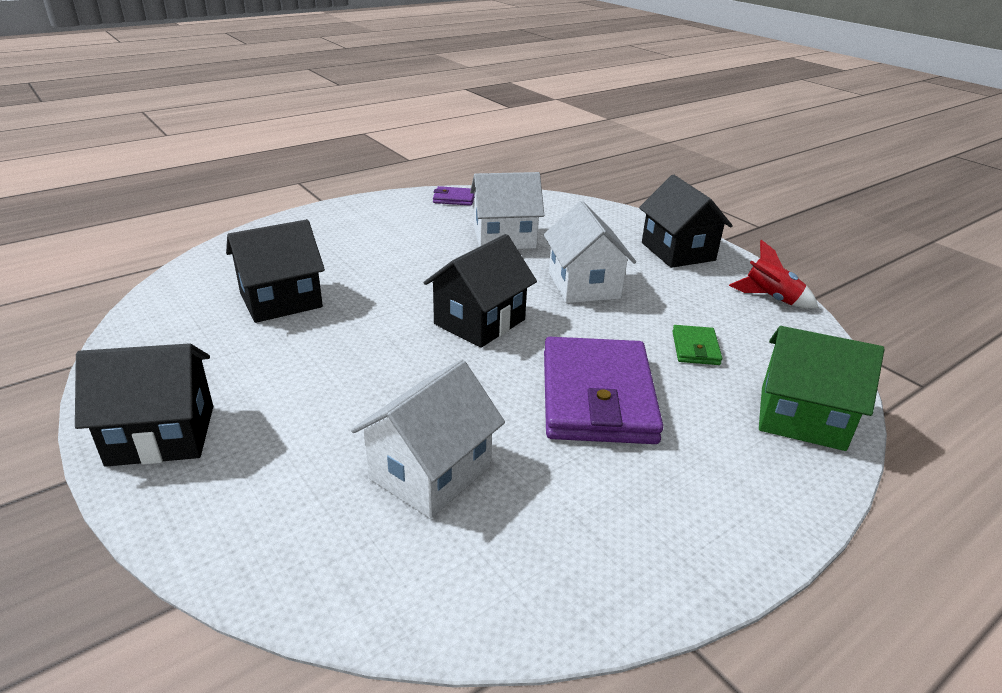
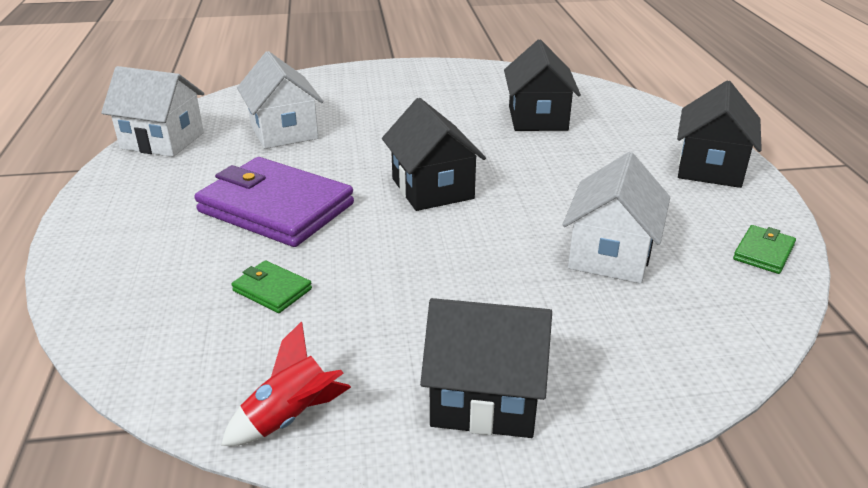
camera: 120 degrees right, 0 degrees up
black house [75,343,213,467] -> black house moved to [677,80,762,188]
purple wallet [433,186,475,206] -> green wallet [733,225,796,274]
white house [544,201,636,303] -> white house moved to [101,66,204,157]
green house [759,326,884,451] -> none

